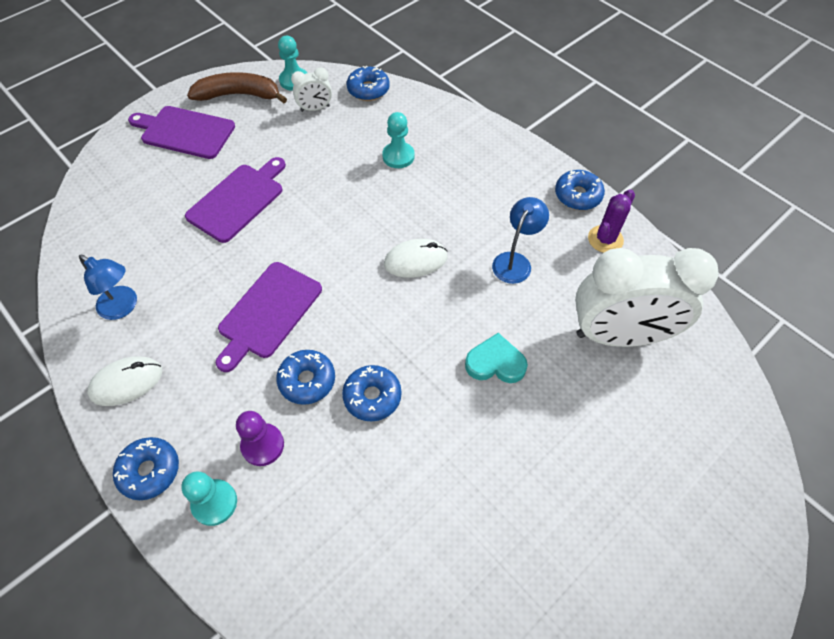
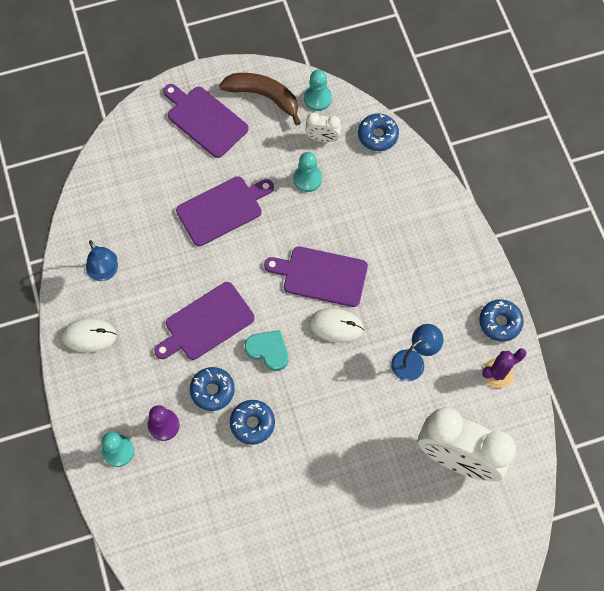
camera: 25 degrees right, 10 degrees up
blue donut [113,437,179,500] -> none
turquoise pawn [382,112,415,168] -> turquoise pawn moved to [293,152,322,192]
turquoise heart [465,333,528,383] -> turquoise heart moved to [245,330,288,371]
none -> purple cutting board [264,246,368,307]

